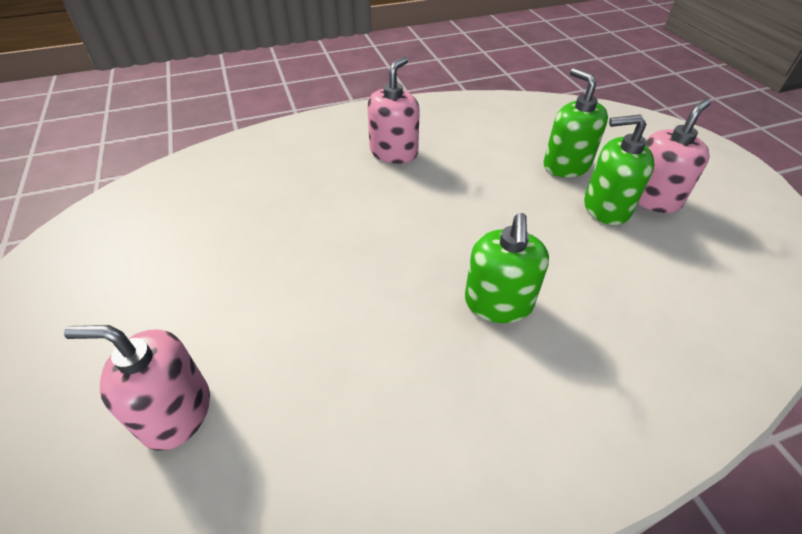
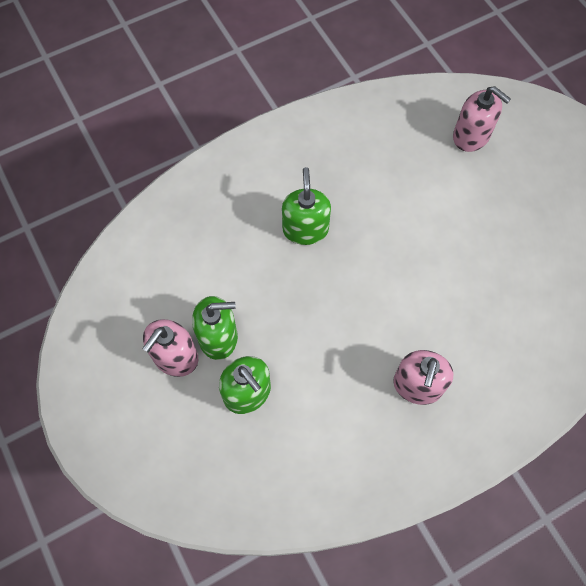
camera: 170 degrees right, 20 degrees up
pink soap dispenser [64,325,210,451] -> pink soap dispenser turned 45 degrees clockwise [453,86,511,152]

